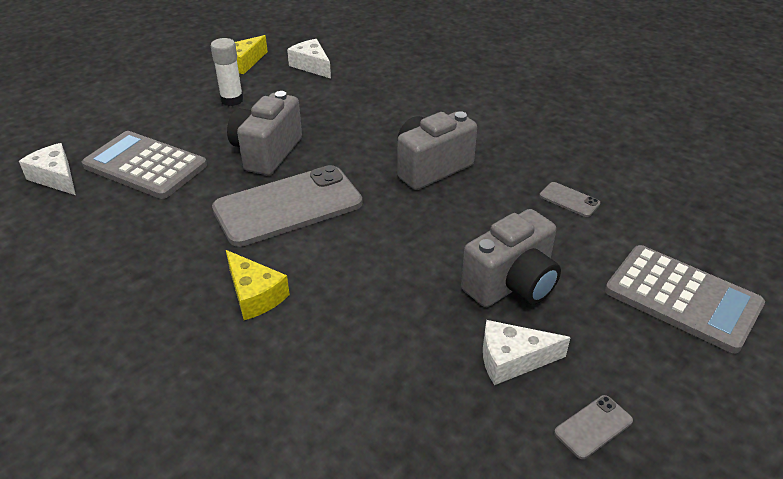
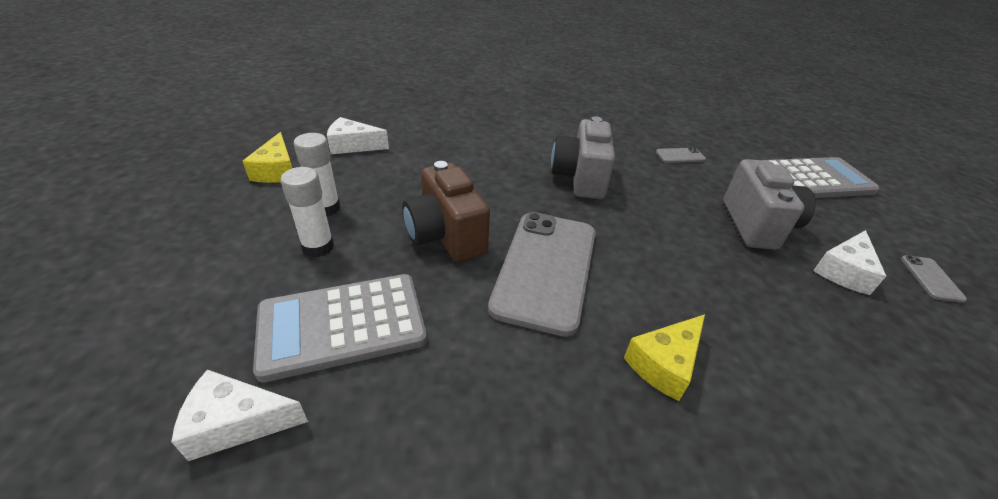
camera: 50 degrees left, 0 degrees up
yellow cheese [226,250,290,320] -> yellow cheese turned 135 degrees clockwise [624,314,705,401]
grey camera [227,91,302,175] -> brown camera [402,161,490,262]
none -> white glue stick [281,167,334,257]

